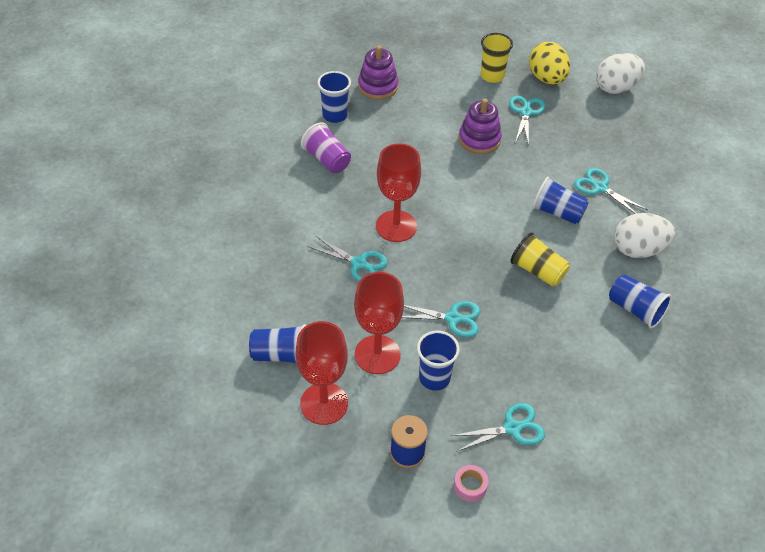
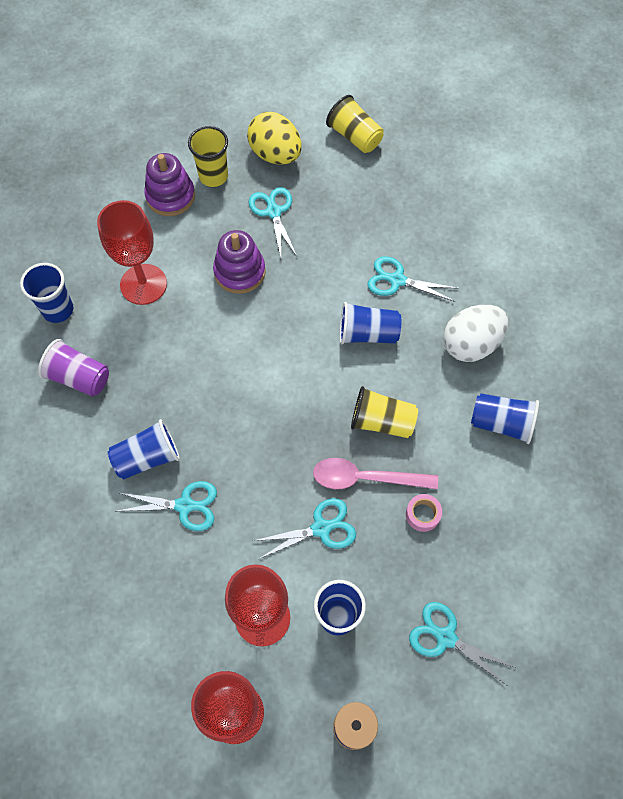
camera: 25 degrees left, 15 degrees up
blue cup [249,324,306,363] -> blue cup moved to [108,419,180,479]
purple stacking toy [358,45,398,100] -> purple stacking toy moved to [144,153,195,216]
red goblet [376,143,421,242] -> red goblet moved to [97,200,167,305]
turquoise scissors [450,403,545,452] -> turquoise scissors turned 105 degrees counterclockwise [409,602,516,687]
pink tape [454,465,488,502] -> pink tape moved to [406,494,442,532]
white egg [596,53,645,94] -> yellow cup [326,95,384,153]
none -> pink spoon [313,458,438,489]

